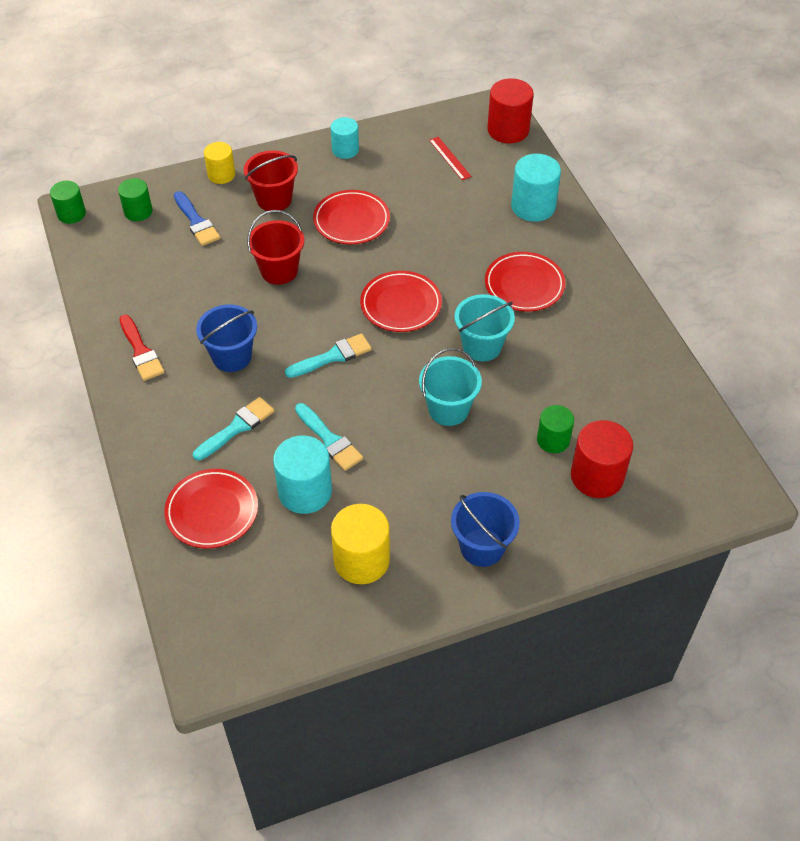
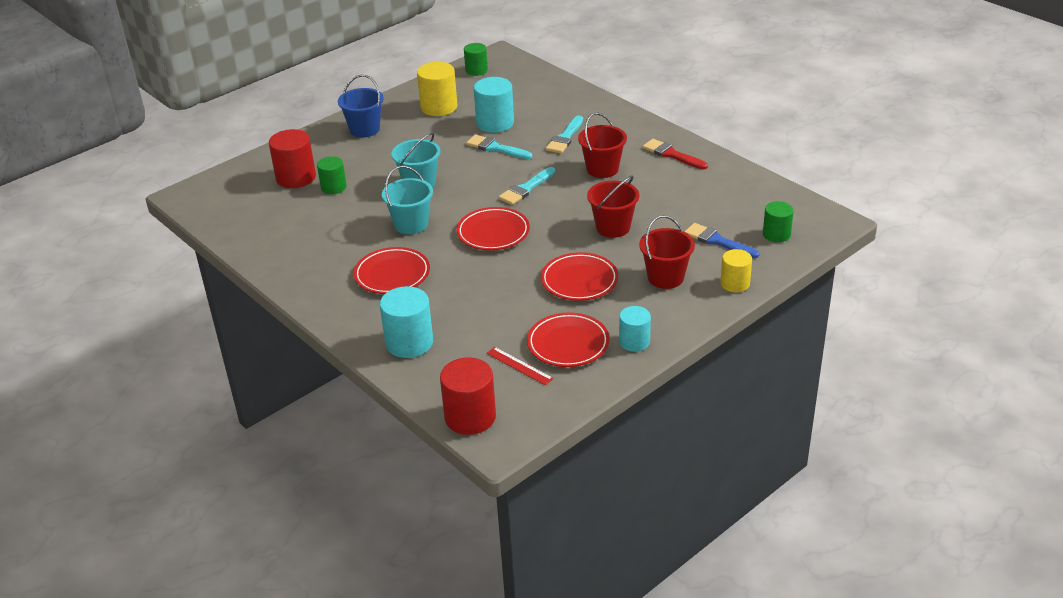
camera: 160 degrees right, 15 degrees down
green cylinder [50,181,86,224] -> green cylinder moved to [464,43,488,76]
red plate [164,469,258,548] -> red plate moved to [527,312,610,367]
blue bucket [196,304,257,372] -> red bucket [578,113,627,178]

